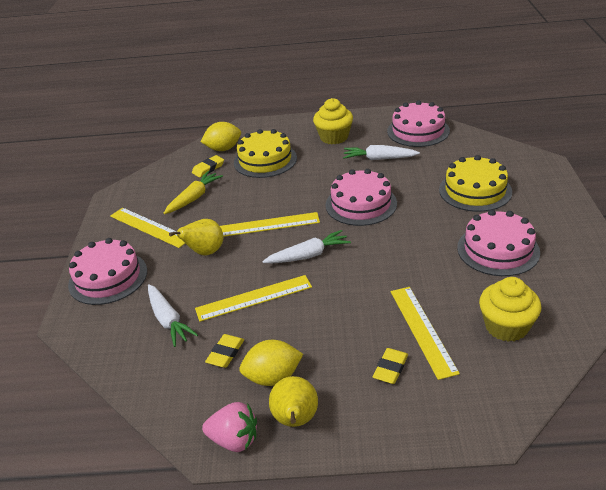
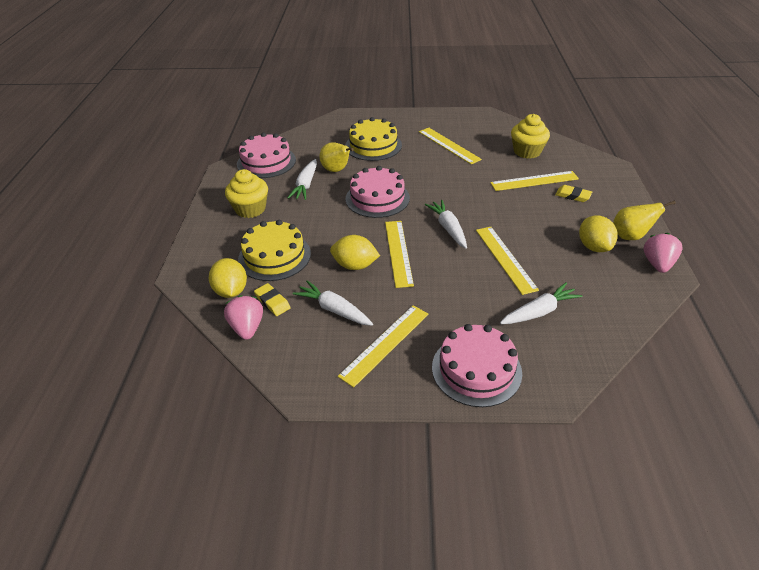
camera: 90 degrees left, 5 degrees up
yellow carrot [164,171,223,214] -> white carrot [293,280,373,326]
yellow pear [169,219,223,256] -> yellow pear moved to [319,143,354,172]
yellow eraser [205,334,244,368] -> none
pink cake [457,210,540,276] -> yellow ruler [419,128,482,164]
none -> pink strawberry [224,295,263,340]
none -> yellow lemon [330,235,380,270]

